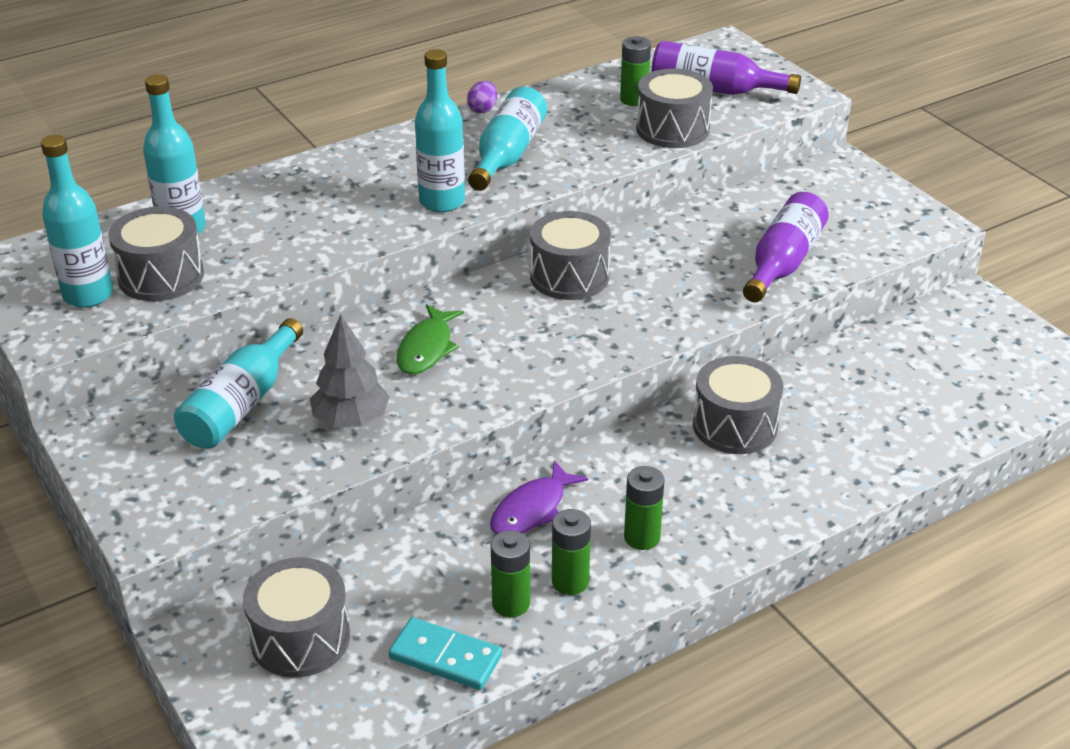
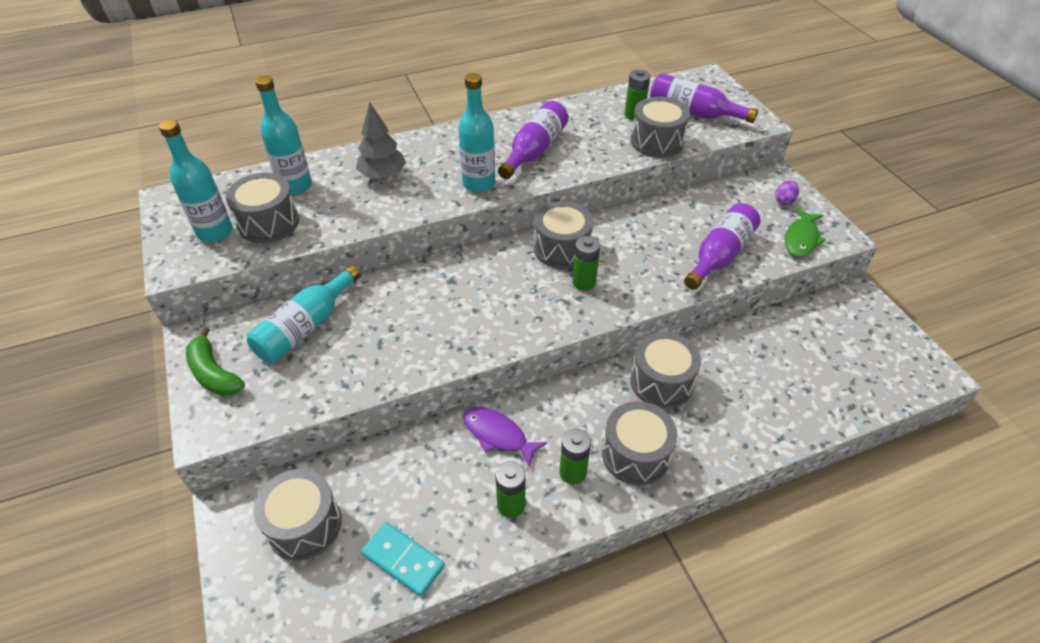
camera: 10 degrees right, 10 degrees up
grey tree [310,314,390,427] -> grey tree moved to [356,102,406,179]
green fish [396,304,464,374] -> green fish moved to [785,208,826,257]
purple egg [467,81,497,113] -> purple egg moved to [775,181,799,205]
turquoise bottle [468,86,547,191] -> purple bottle [498,101,568,179]
purple fish [490,460,588,534] -> purple fish turned 75 degrees clockwise [463,407,547,466]
green battery [491,530,530,617] -> green battery moved to [572,236,600,291]
none -> green banana [186,327,245,396]
none -> grey drum [602,401,677,485]

